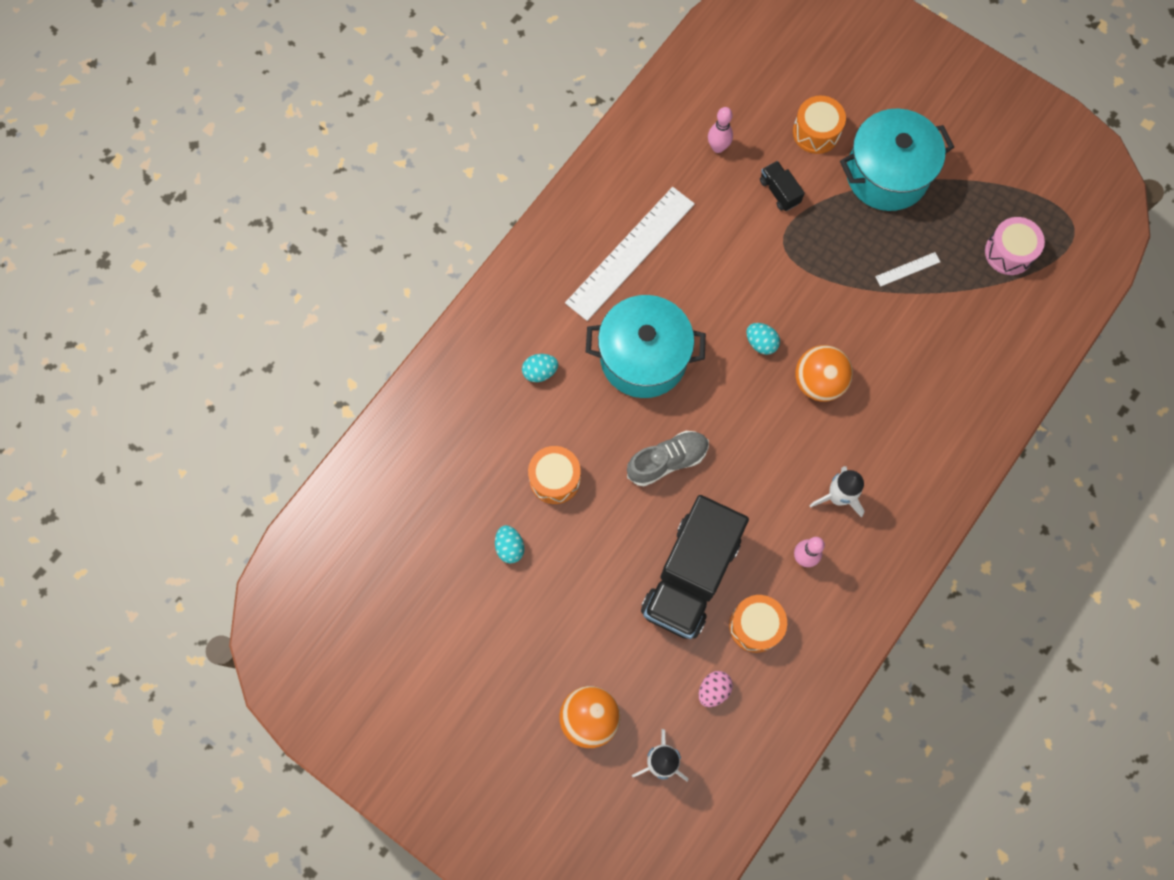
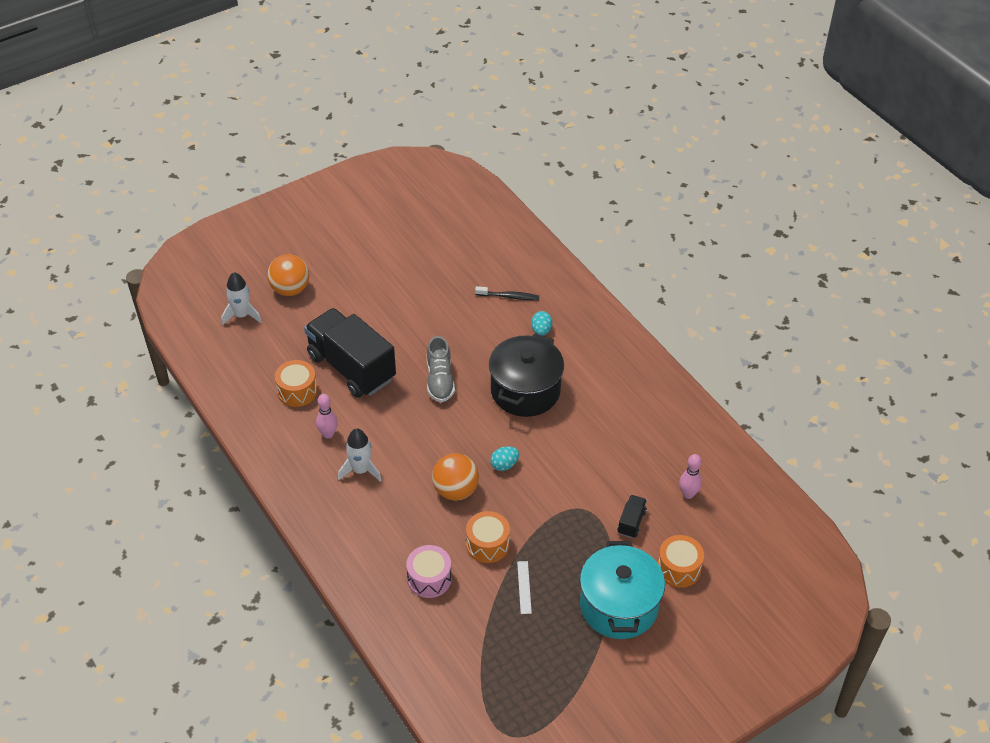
camera: 110 degrees right, 25 degrees down
turquoise egg [495,525,525,564] -> none
orange drum [528,446,581,504] -> orange drum moved to [466,511,510,563]
white ruler [565,187,695,321] -> none
turquoise pot [586,295,706,398] -> black pot [489,333,564,417]
pink egg [699,671,733,707] -> none
black truck [760,161,805,211] -> black truck turned 60 degrees counterclockwise [617,495,647,538]
pink drum [985,217,1045,275] -> pink drum moved to [406,545,452,598]
none -> black toothbrush [475,286,539,300]

